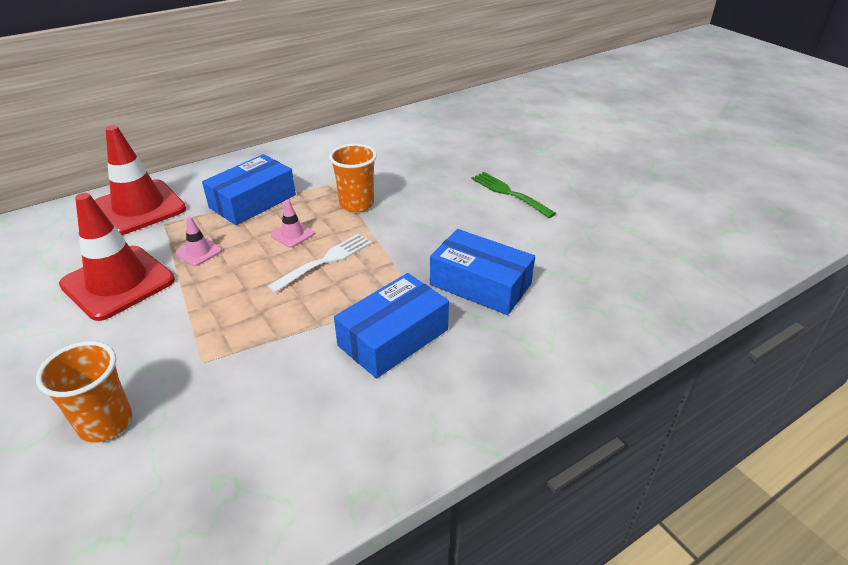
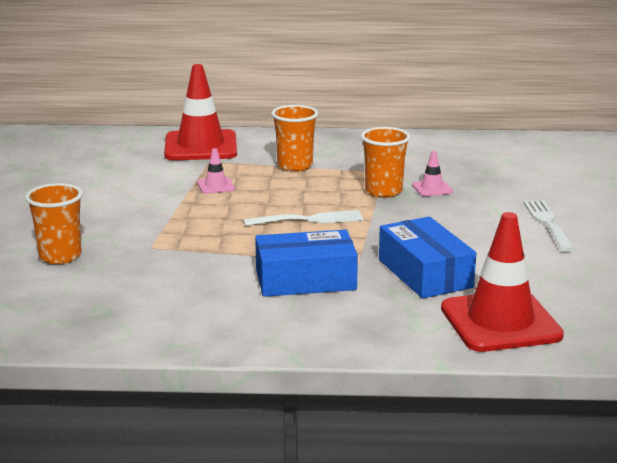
camera: 35 degrees right, 15 degrees down
red traffic cone [59,193,175,321] -> red traffic cone moved to [441,212,564,352]
blue box [202,154,296,225] -> orange cup [271,105,318,172]
pink traffic cone [270,200,315,248] -> pink traffic cone moved to [412,151,453,196]
green fork [471,172,556,218] -> white fork [523,200,575,252]

